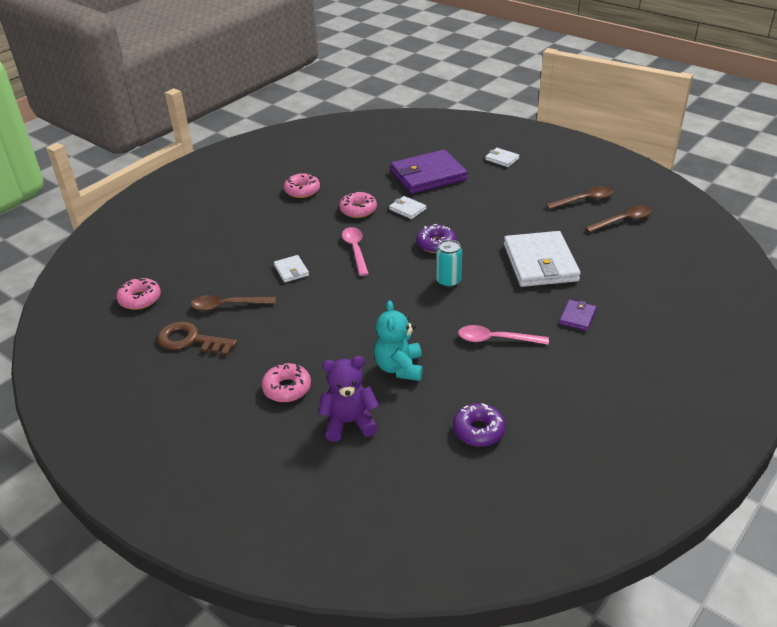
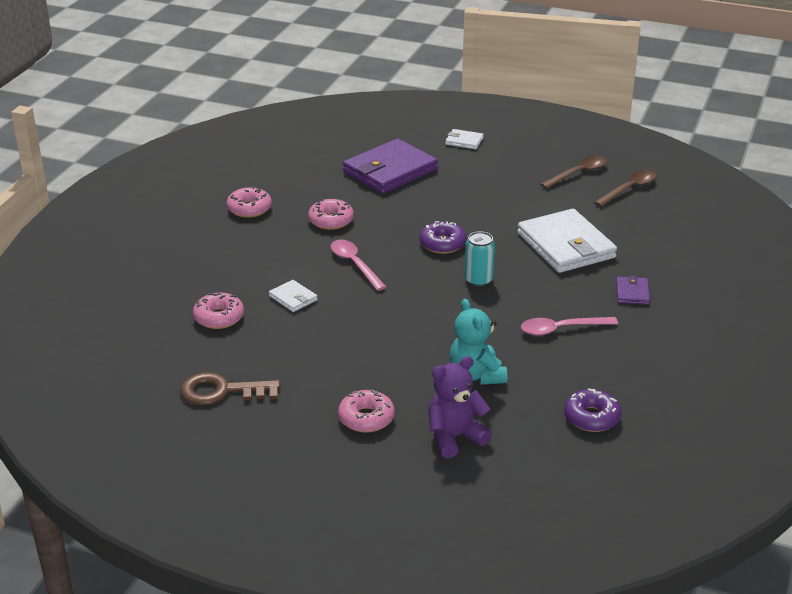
camera: 20 degrees left, 5 degrees down
pink donut [116,278,161,310] -> pink donut moved to [193,293,244,329]
brown spoon [191,295,276,311] -> none
white wallet [389,196,427,219] -> none

